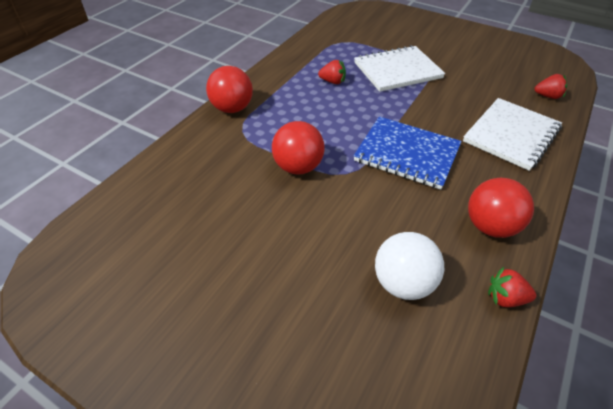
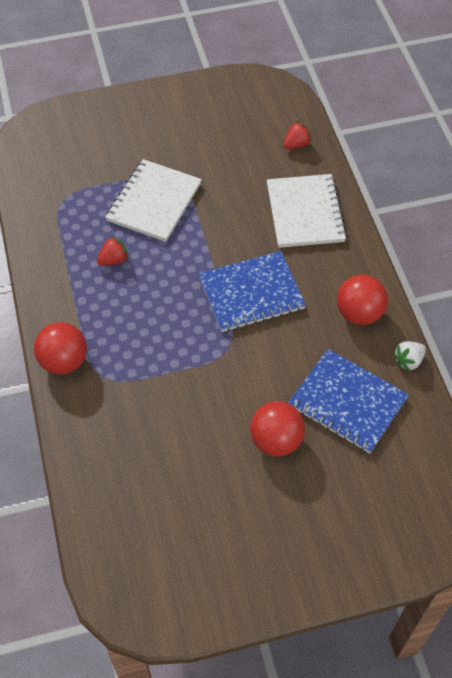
camera: 45 degrees left, 10 degrees up
red ball [272,121,325,175] -> red ball moved to [250,401,305,456]
white ball [375,232,444,300] -> blue notebook [288,349,409,453]
red strawberry [488,267,536,307] -> white strawberry [393,341,426,372]

